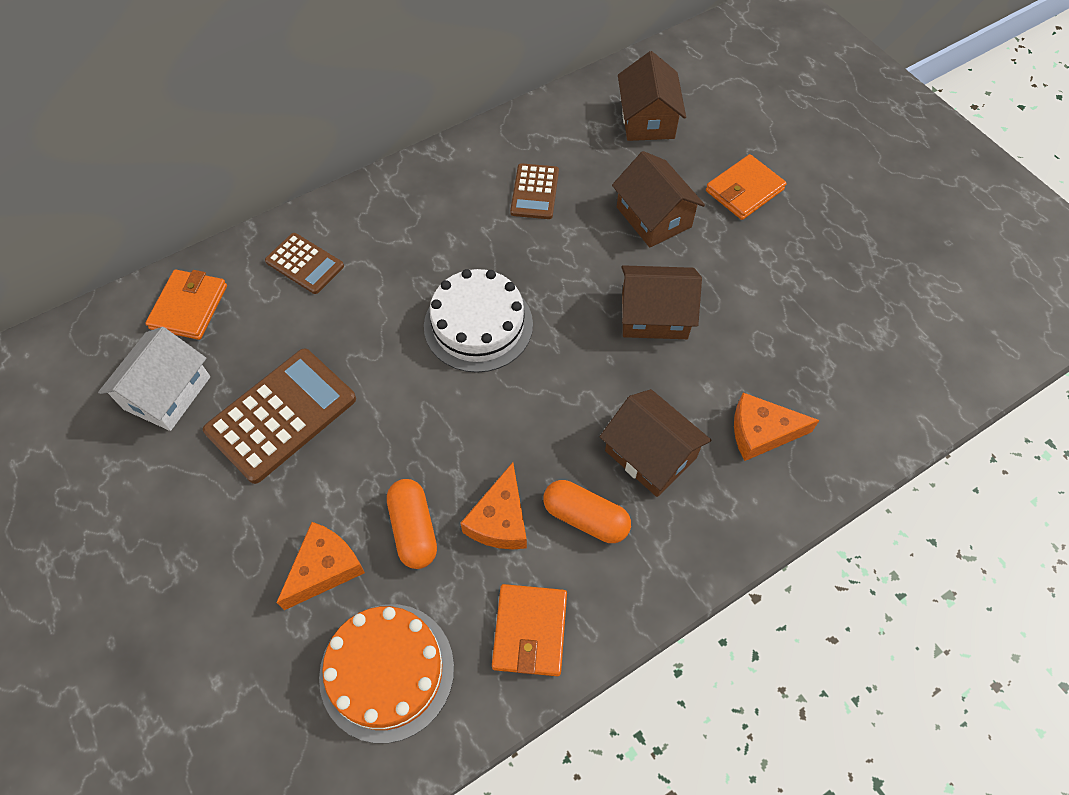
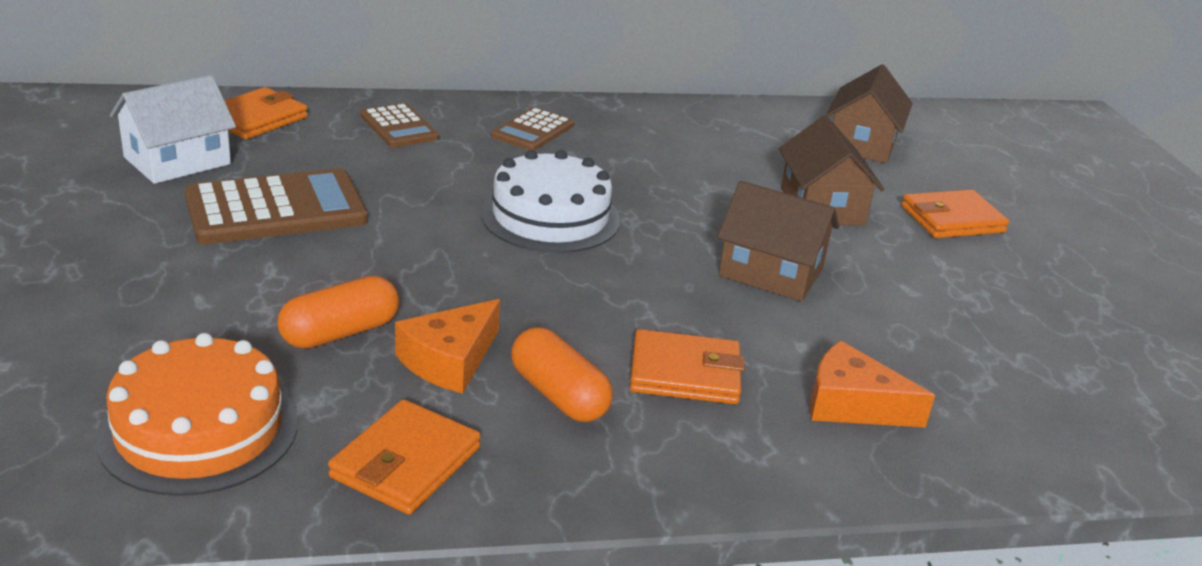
camera: 20 degrees right, 30 degrees down
orange cheese [276,522,365,610] -> none
orange capsule [387,479,437,569] -> orange capsule turned 45 degrees clockwise [278,276,399,349]
brown calculator [510,163,559,219] -> brown calculator moved to [491,107,574,151]
brown house [600,389,711,497] -> orange wallet [630,329,745,404]

